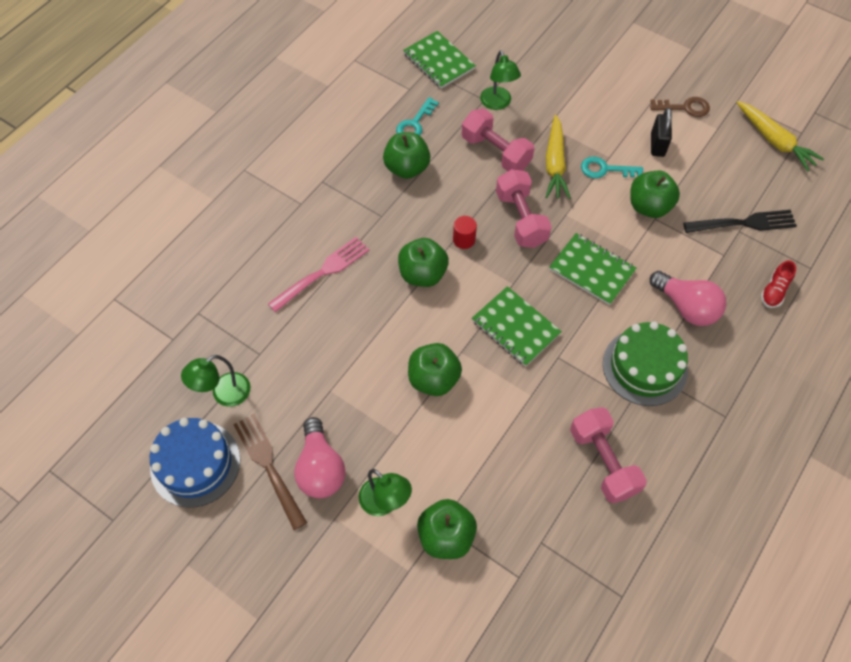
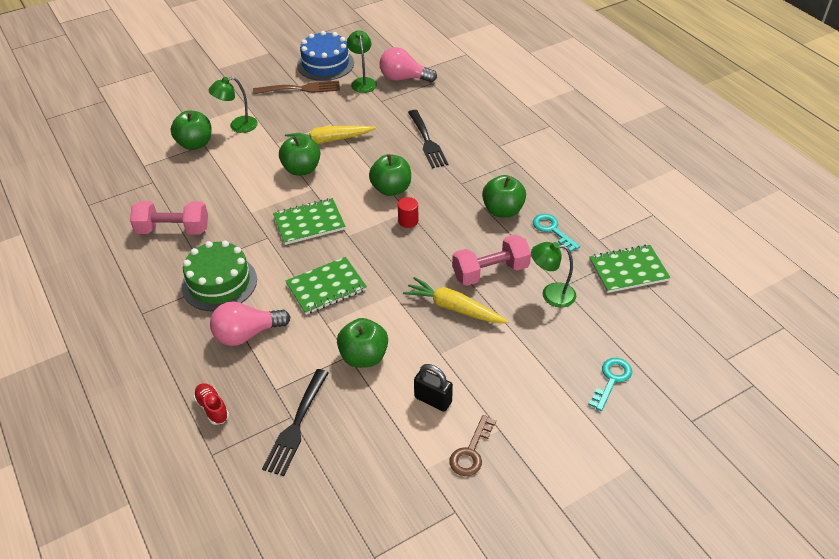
camera: 115 degrees right, 15 degrees down
pink fork [268,237,369,312] -> black fork [408,110,449,168]
pink light bulb [294,417,345,498] -> pink light bulb moved to [379,47,437,82]
pink dumbbell [496,169,552,248] -> none
turquoise key [581,156,643,178] -> turquoise key moved to [588,358,632,411]
yellow carrot [736,101,824,171] -> yellow carrot moved to [285,126,376,144]

